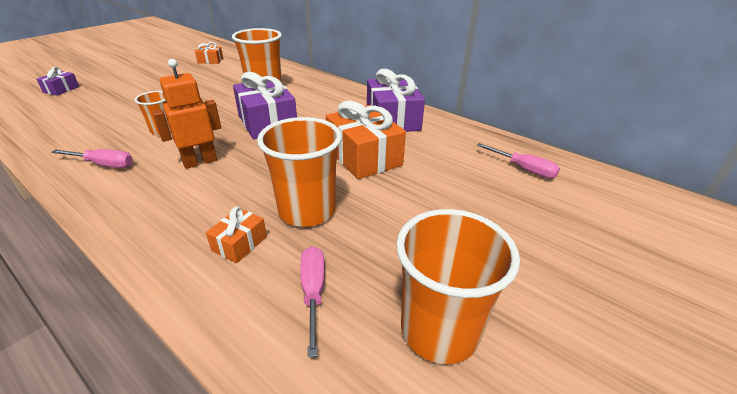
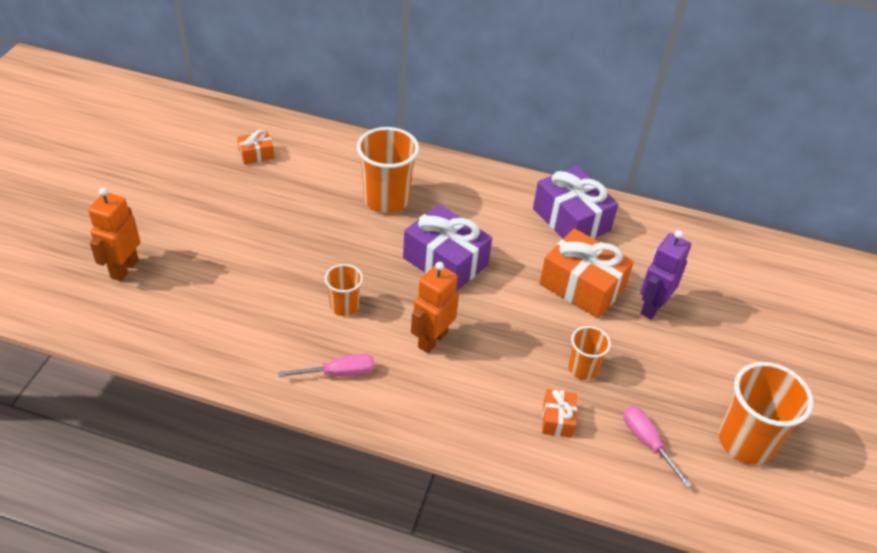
camera: 25 degrees left, 10 degrees up
purple gift [36,67,79,96] -> orange robot [88,188,140,281]
orange cup [257,117,342,227] -> orange cup [568,326,611,380], size x0.56
pink screwdriver [477,143,560,178] -> none
none -> purple robot [640,230,691,319]

